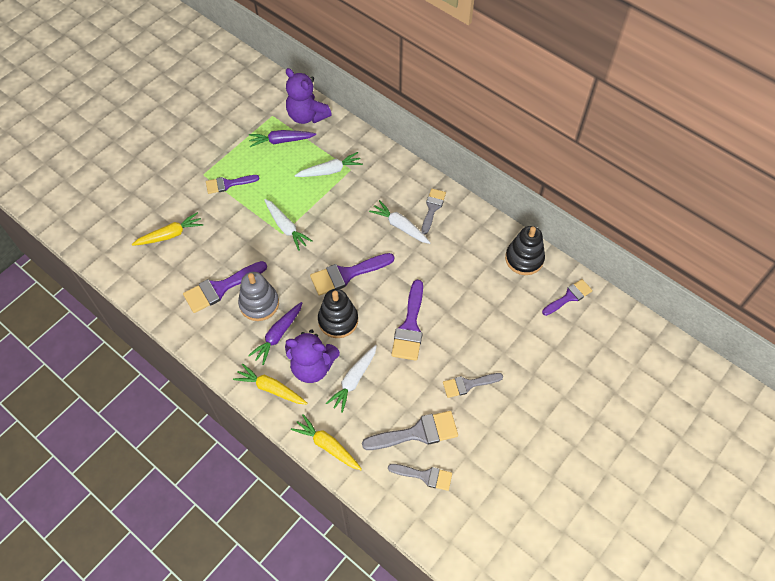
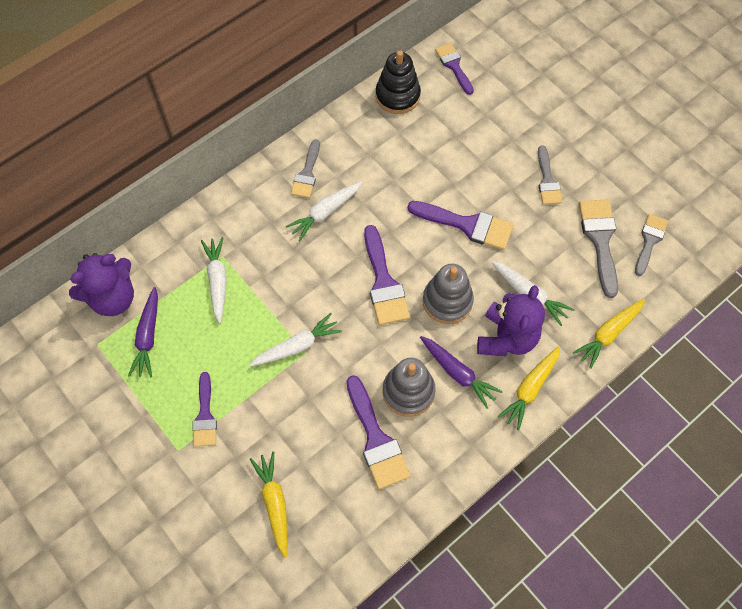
camera: 80 degrees left, 5 degrees up
black stacking toy [318,289,358,338] -> grey stacking toy [423,264,474,324]
grey brush [421,189,446,234] -> grey brush turned 105 degrees counterclockwise [291,139,320,198]

